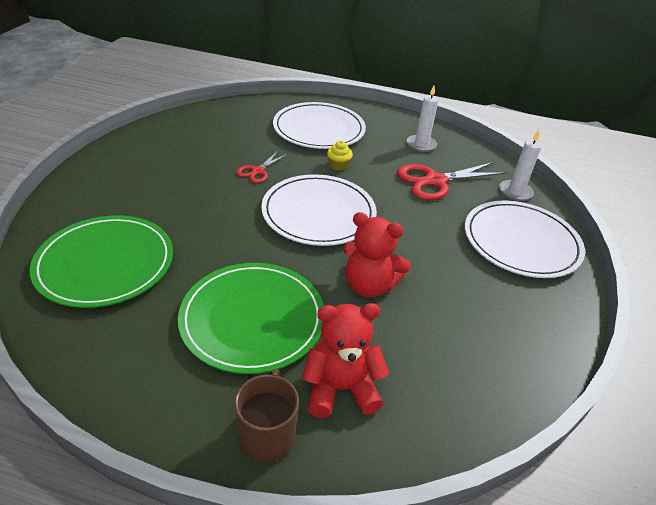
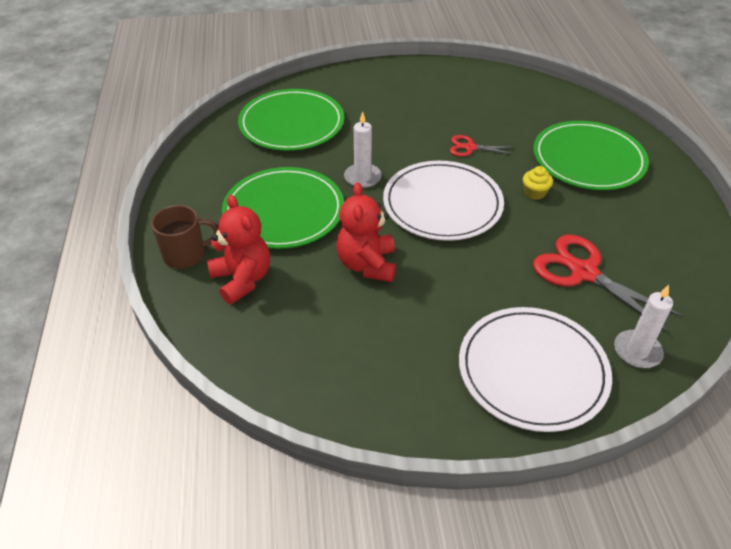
camera: 70 degrees right, 5 degrees up
white plate [273,102,366,149] -> green plate [533,121,649,190]
white candle [407,86,439,152] -> white candle moved to [344,112,382,188]

